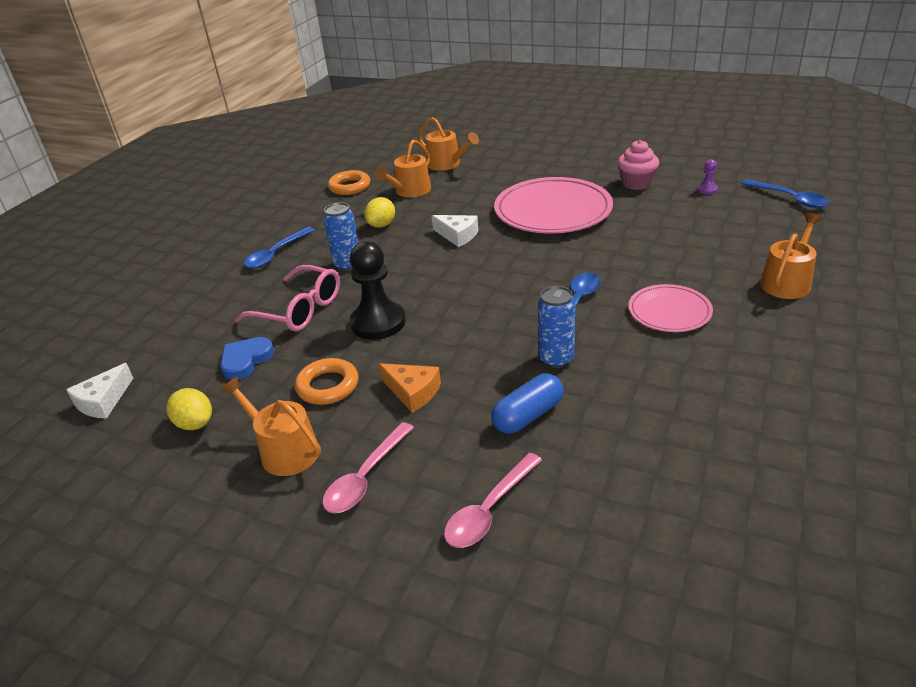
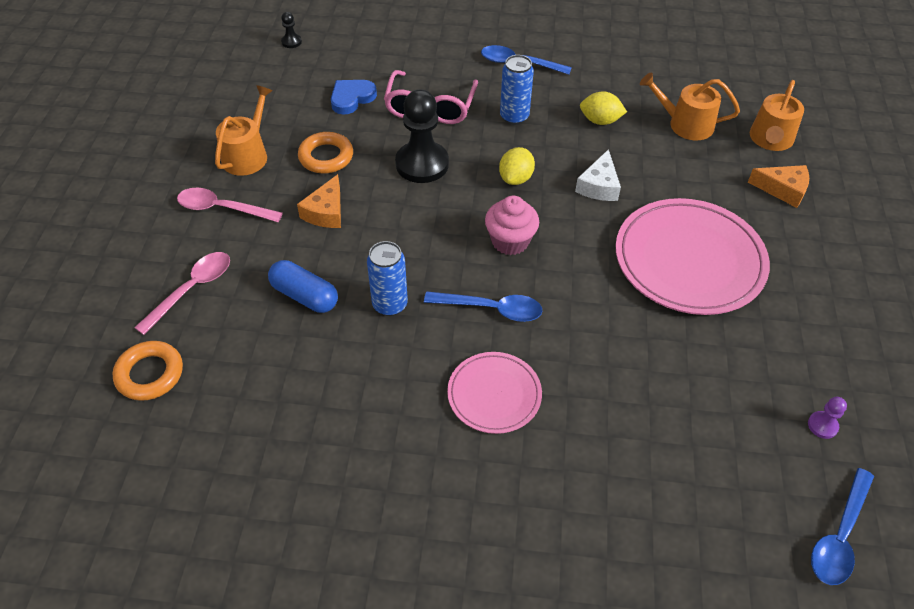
camera: 70 degrees right, 15 degrees up
white cheese [66,363,133,419] -> black pawn [281,12,302,48]
yellow lemon [166,388,212,430] -> yellow lemon moved to [499,147,535,185]
blue heart [220,337,274,380] -> blue heart turned 60 degrees counterclockwise [331,80,377,115]
orange ring [328,170,370,195] -> orange ring moved to [112,341,183,401]
pink spoon [444,453,542,548] -> pink spoon turned 105 degrees clockwise [134,252,230,335]
pink cupcake [617,140,659,190] -> pink cupcake moved to [485,196,539,255]
orange watering can [760,213,822,299] -> none
none -> orange cheese [748,165,809,208]

